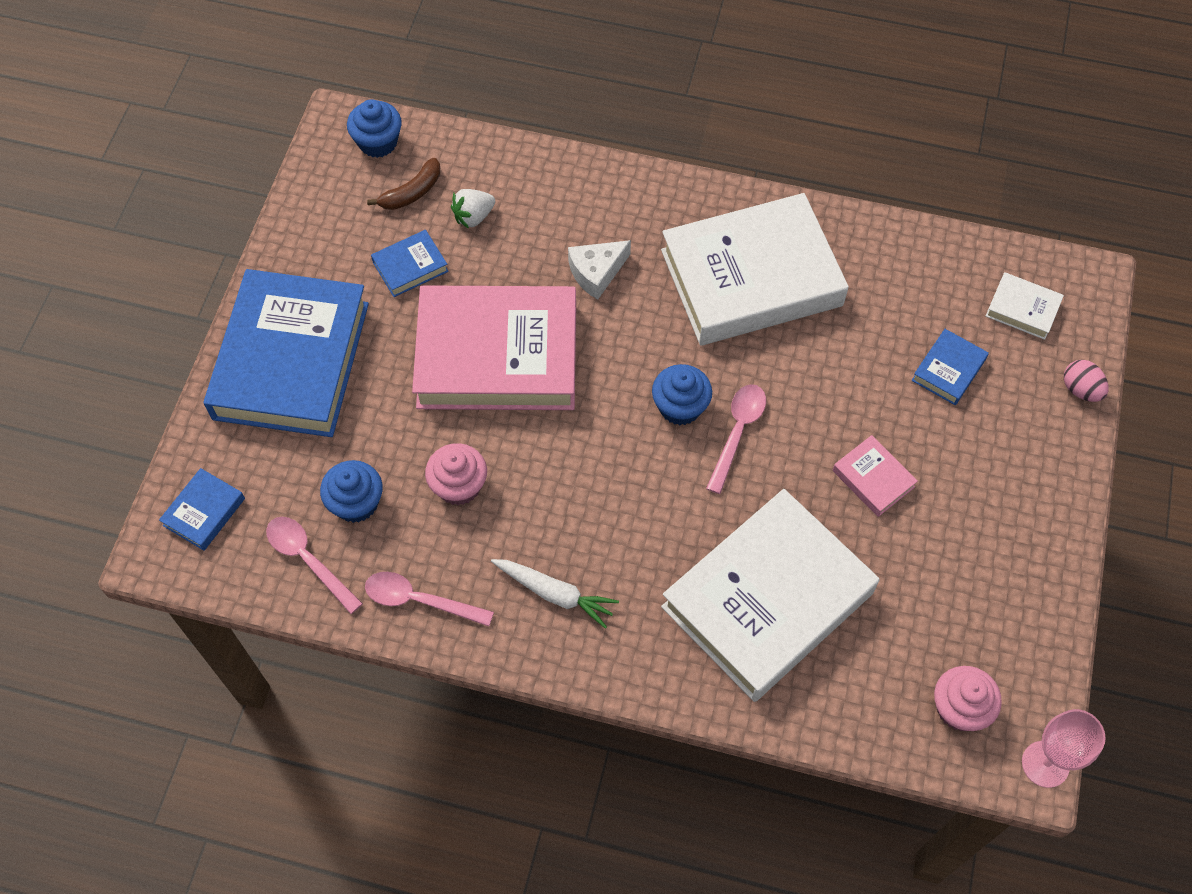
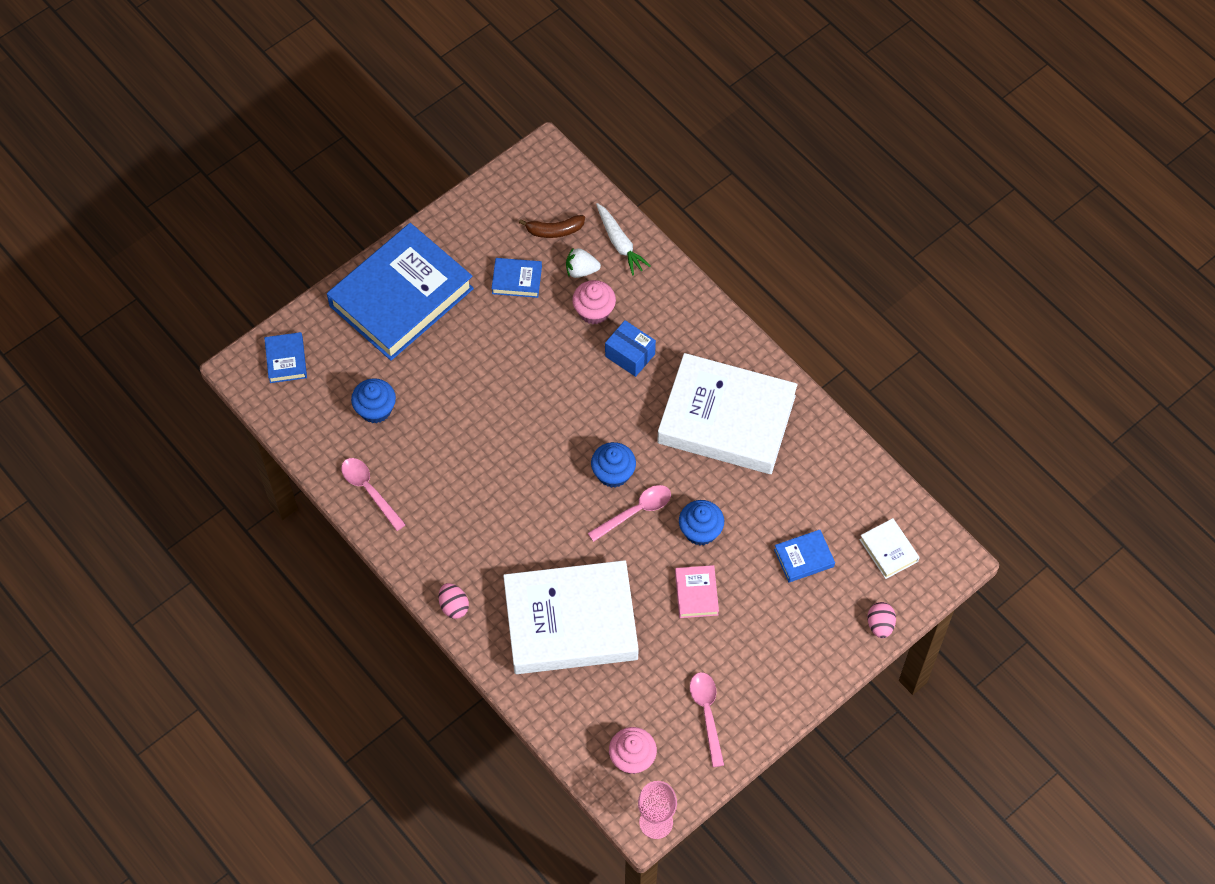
camera: 35 degrees right, 0 degrees up
blue book [159,468,245,551] -> blue book turned 75 degrees counterclockwise [264,332,307,383]
pink spoon [266,517,363,614] -> pink spoon moved to [690,672,724,767]
blue cupcake [347,99,402,158] -> blue cupcake moved to [679,500,724,545]
pink book [412,285,576,410] -> none
pink cupcake [425,443,487,505] -> pink cupcake moved to [572,280,616,325]
white carrot [491,559,619,629] -> white carrot moved to [596,203,651,276]
white cheese [568,240,631,300] -> blue box [605,320,656,377]
none -> pink egg [439,583,469,619]

